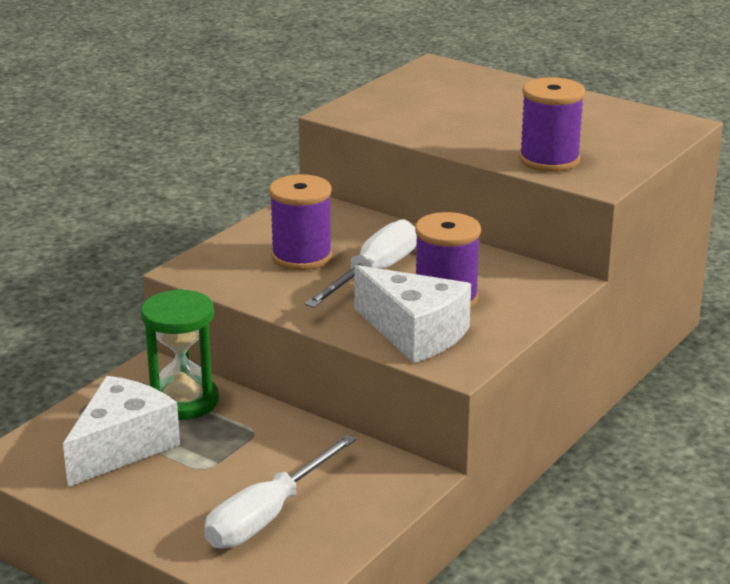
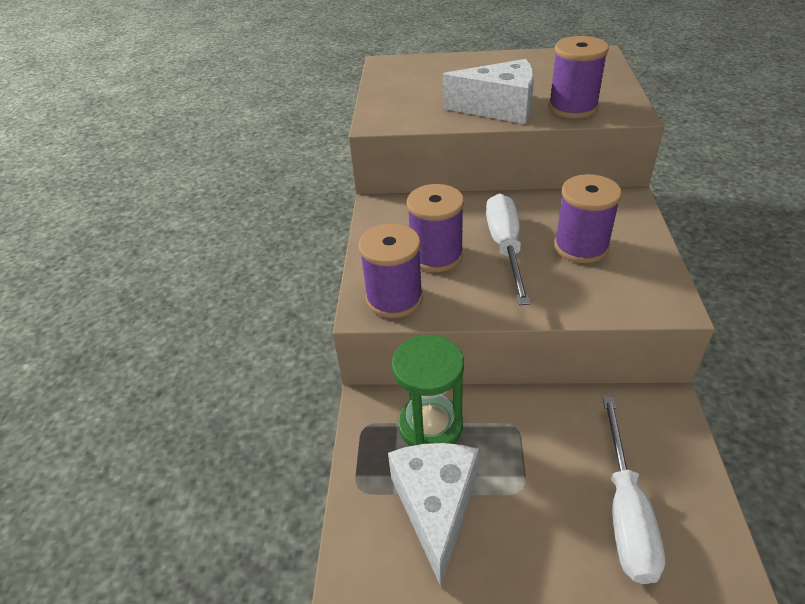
camera: 30 degrees left, 15 degrees up
white cheese [354,265,471,363] -> white cheese moved to [442,59,534,124]
none -> purple spool [359,224,423,318]

